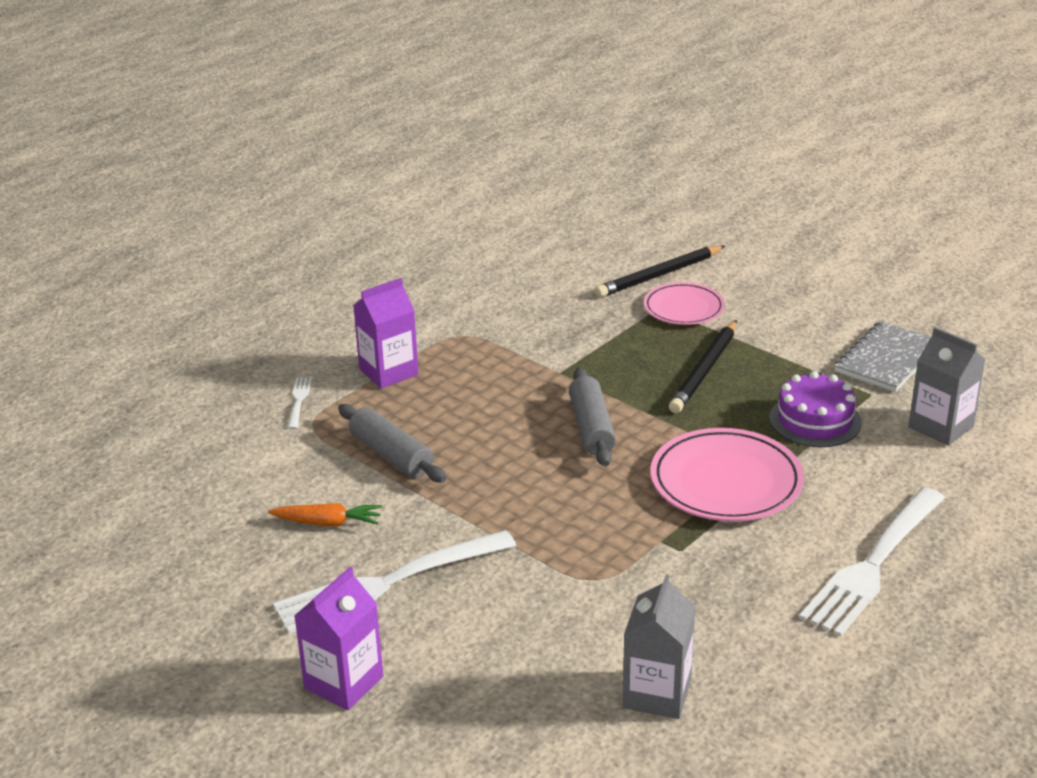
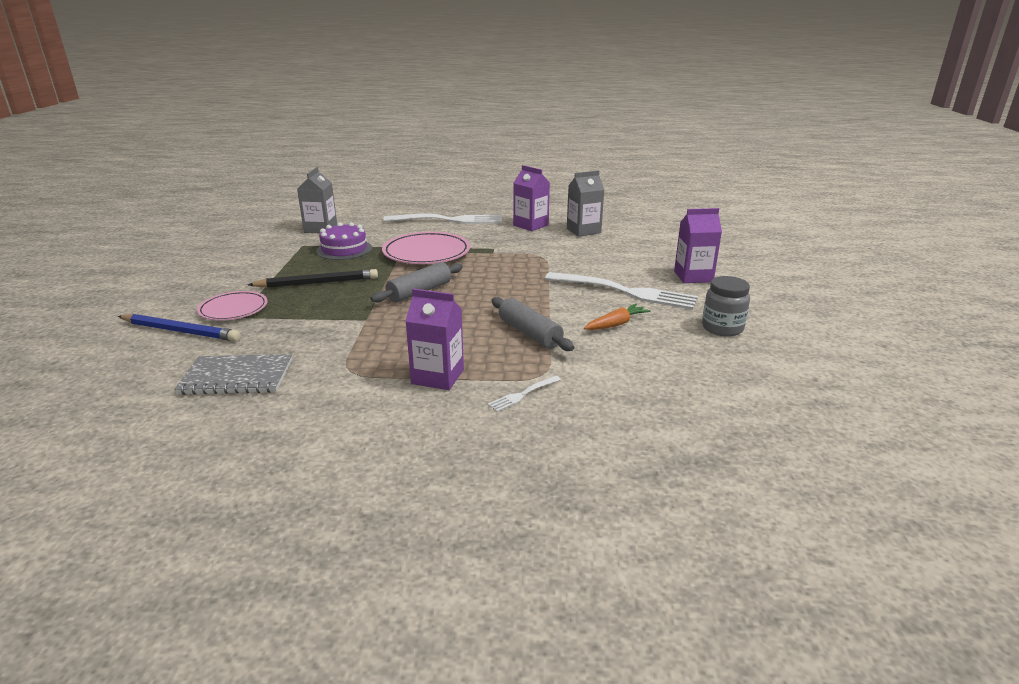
camera: 130 degrees left, 5 degrees down
orange carrot [268,503,382,526] -> orange carrot turned 90 degrees clockwise [584,304,651,330]
grey rolling pin [338,404,446,482] -> grey rolling pin turned 45 degrees counterclockwise [492,297,574,351]
black pencil [595,245,725,298] -> blue pencil [118,314,241,341]
grey notebook [834,321,931,392] -> grey notebook moved to [175,354,292,395]
none -> purple carton [513,165,550,231]
none -> grey jar [702,276,750,337]

